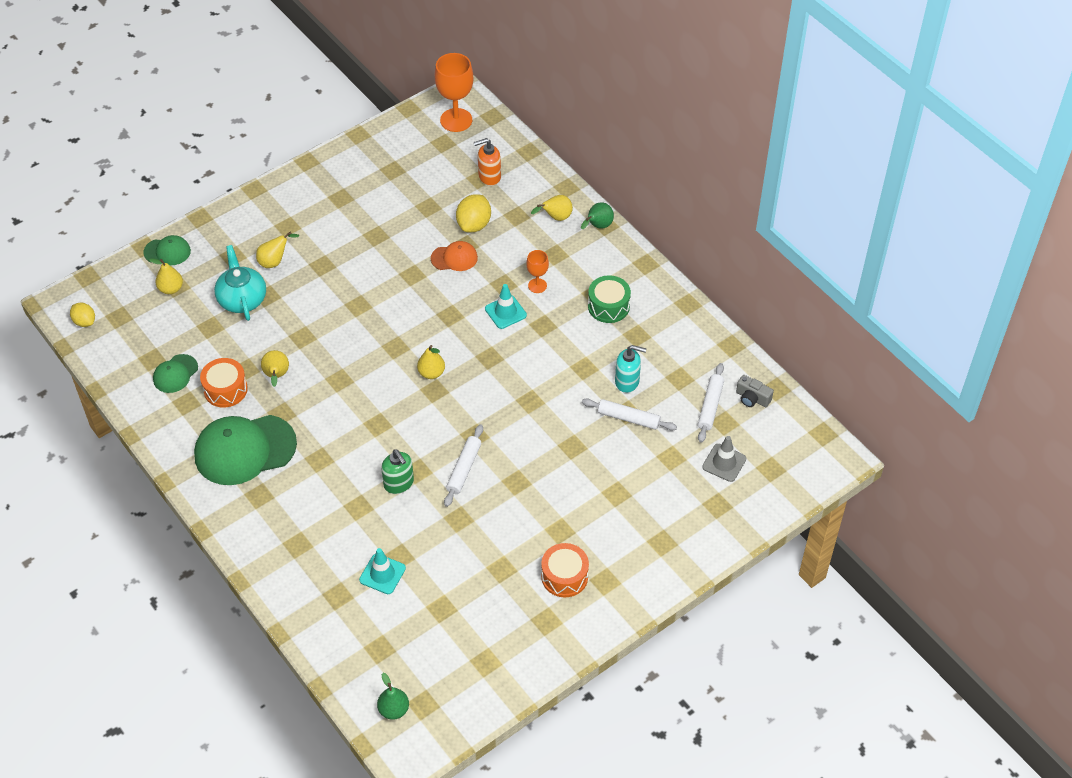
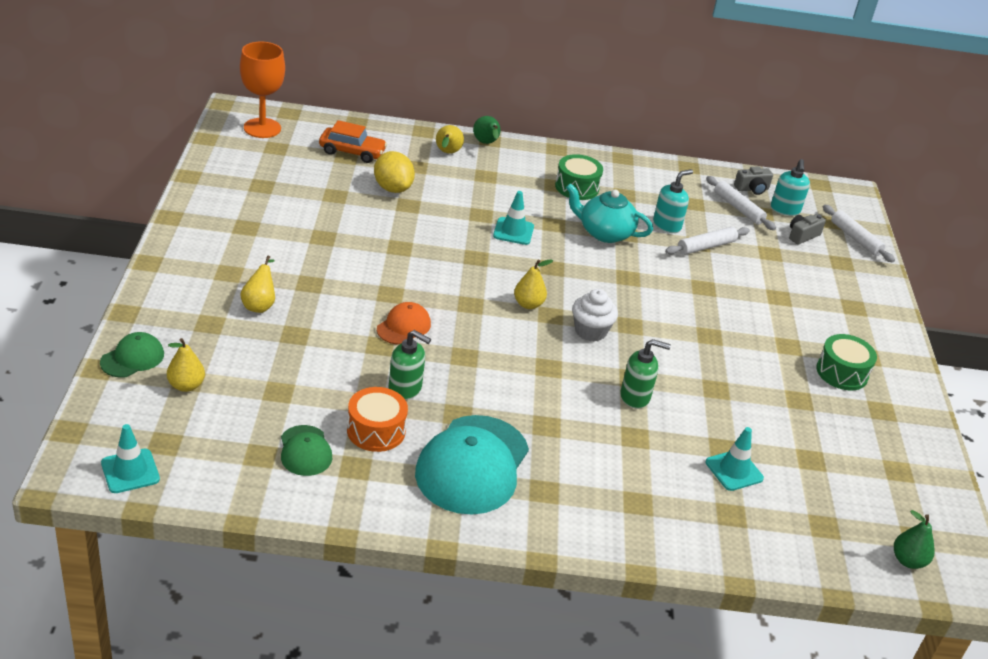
camera: 55 degrees left, 15 degrees down
yellow lemon [70,303,95,327] -> turquoise traffic cone [101,424,160,493]
green cap [194,415,297,485] -> turquoise cap [415,415,529,514]
turquoise teapot [214,245,266,321] -> turquoise teapot moved to [566,183,653,243]
yellow pear [261,350,289,387] -> green soap dispenser [388,330,431,400]
orange cap [431,241,478,271] -> orange cap moved to [377,302,431,345]
white rolling pin [444,425,483,507] -> white rolling pin moved to [823,205,895,263]
orange soap dispenser [474,138,501,186] -> orange car [319,120,387,163]
orange goblet [526,250,549,293] -> none
orange drum [541,543,589,597] -> green drum [816,334,877,390]
grey traffic cone [702,436,746,482] -> grey camera [789,214,826,244]
none -> white cupcake [572,289,618,342]
none -> turquoise soap dispenser [771,159,810,216]

